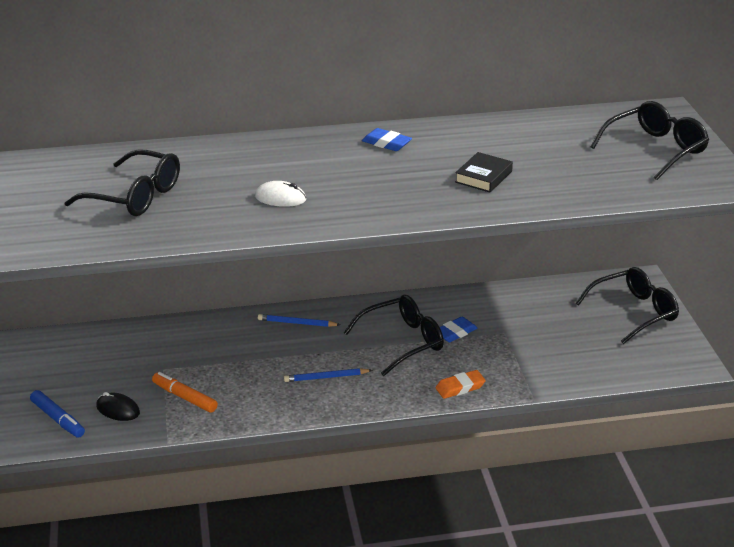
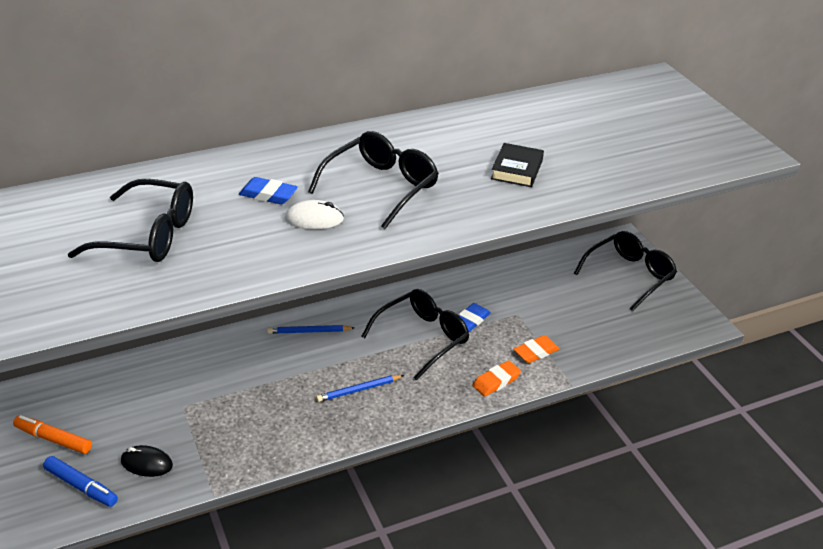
camera: 15 degrees left, 5 degrees up
orange marker [152,372,218,413] -> orange marker moved to [13,415,92,454]
blue eraser [362,128,412,151] -> blue eraser moved to [239,177,298,204]
black glasses [591,101,709,180] -> black glasses moved to [308,131,439,229]
none -> orange eraser [513,335,560,363]

